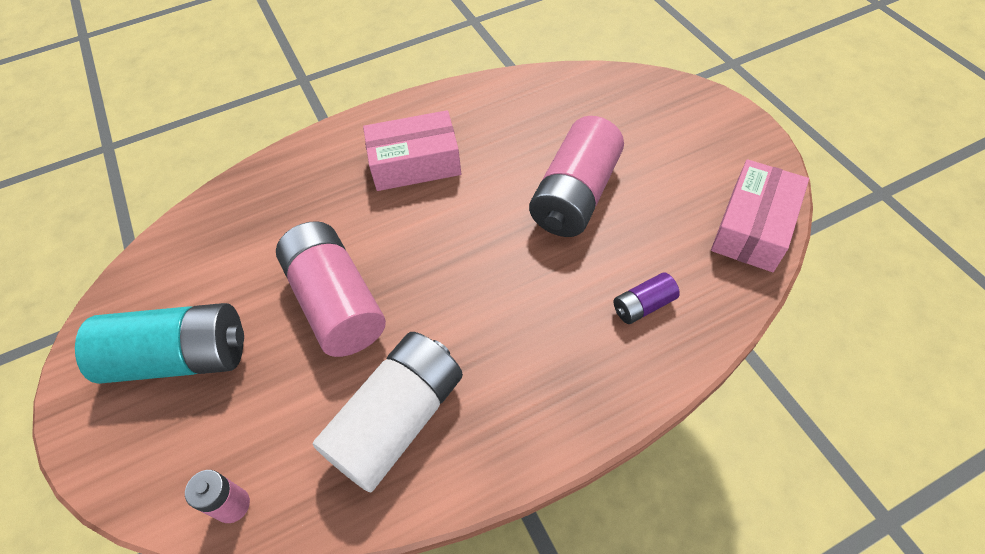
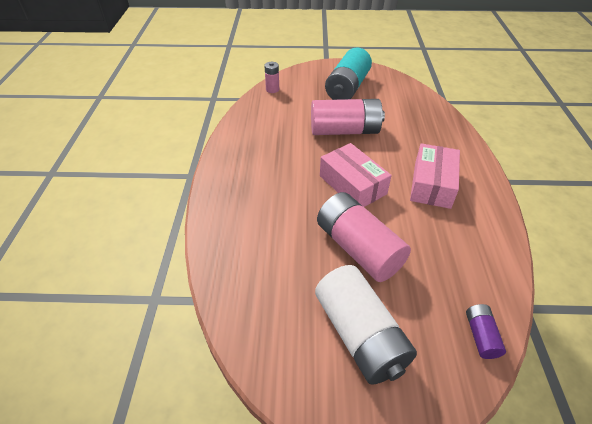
camera: 115 degrees right, 10 degrees down
white battery [313,332,463,493] -> white battery moved to [315,265,417,385]
purple battery [614,272,680,324] -> purple battery moved to [466,304,506,359]
pink box [711,159,809,272] -> pink box moved to [320,143,392,207]

